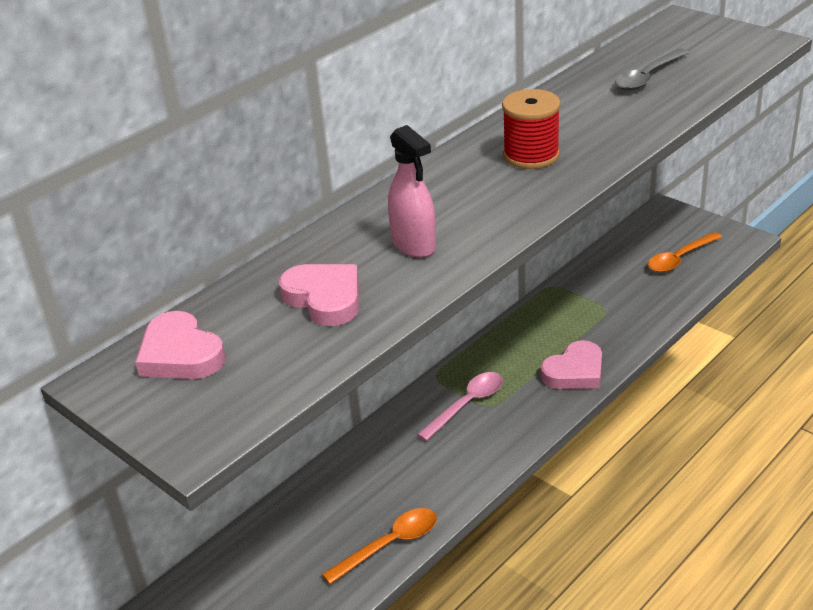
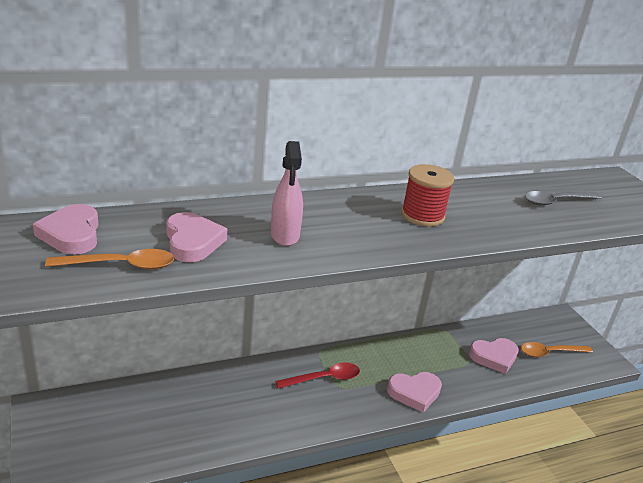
camera: 20 degrees right, 5 degrees down
orange spoon [322,508,437,584] -> orange spoon moved to [45,249,175,270]
pink spoon [417,372,503,441] -> red spoon [275,362,360,389]
none -> pink heart [469,338,519,374]

